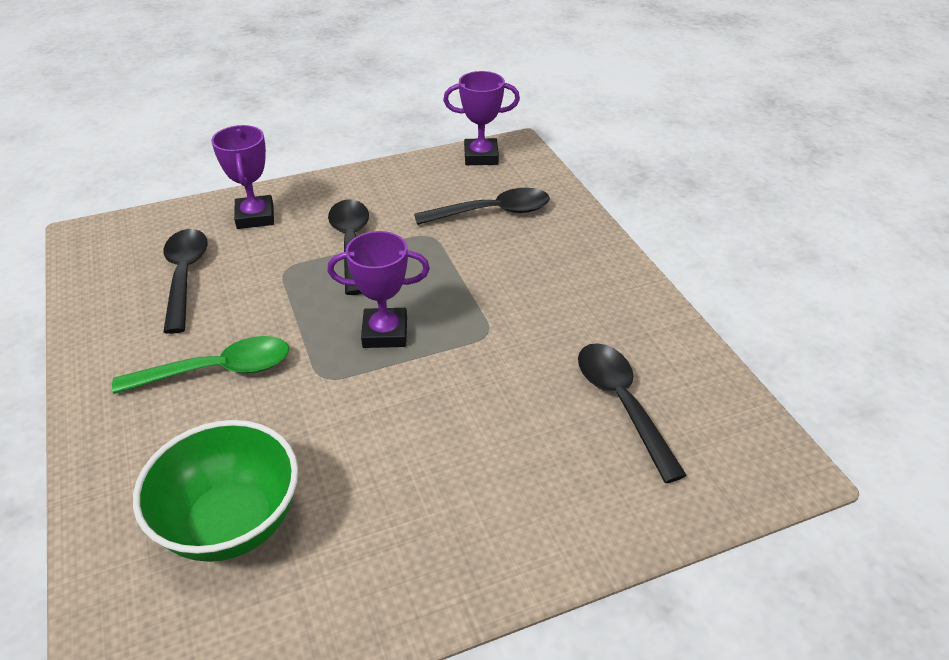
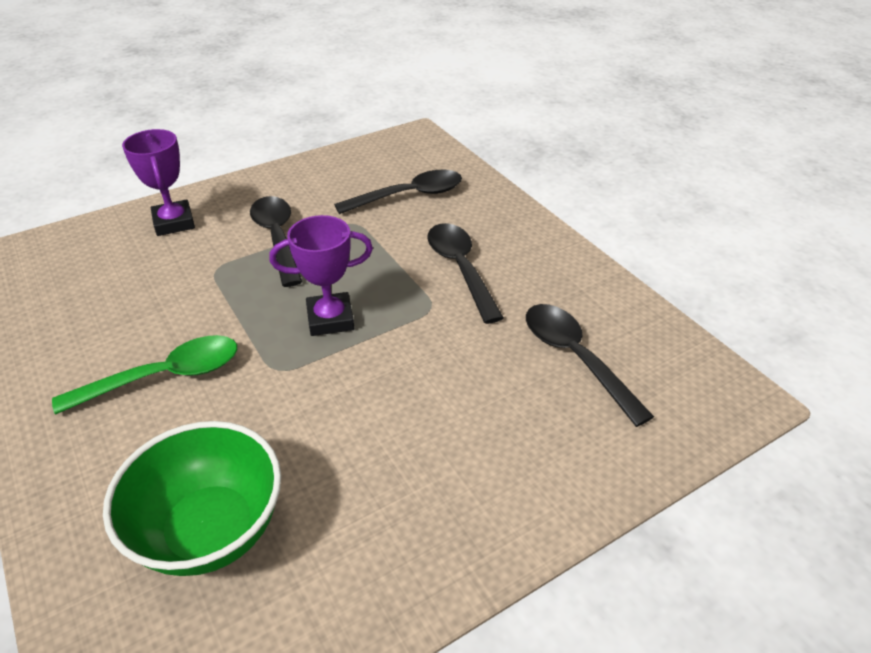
camera: 10 degrees left, 0 degrees up
black spoon [163,229,208,334] -> black spoon moved to [427,223,504,324]
purple trophy [443,71,520,165] -> none

